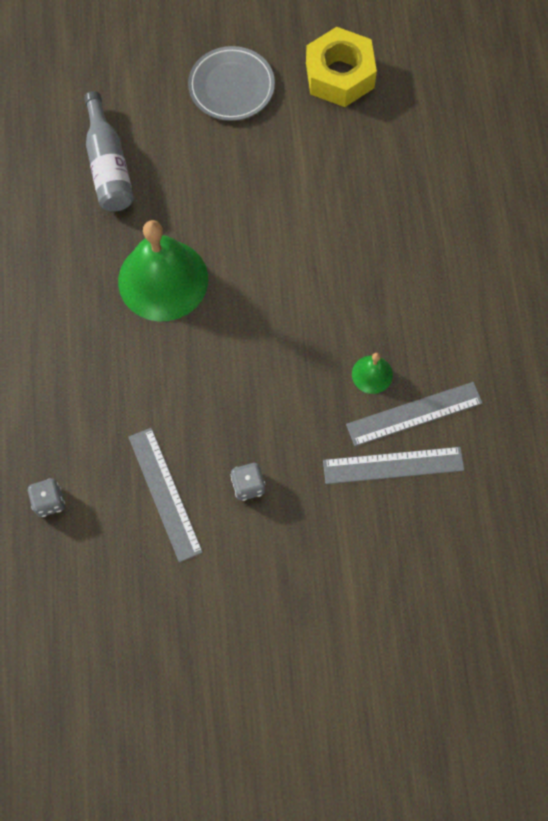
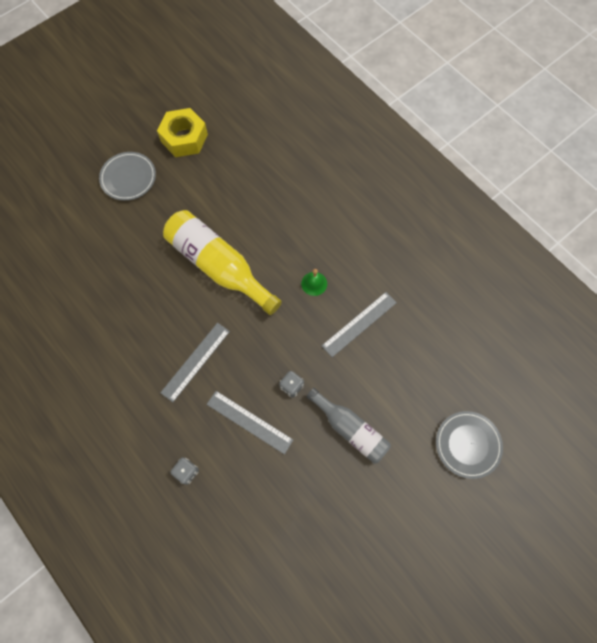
camera: 35 degrees left, 0 degrees up
grey bottle [84,91,134,212] -> grey bottle moved to [306,388,391,464]
green bell [118,220,208,322] -> none
grey ruler [346,382,483,446] -> grey ruler moved to [160,323,230,402]
none -> yellow bottle [163,210,282,315]
none -> grey plate [436,411,503,479]

